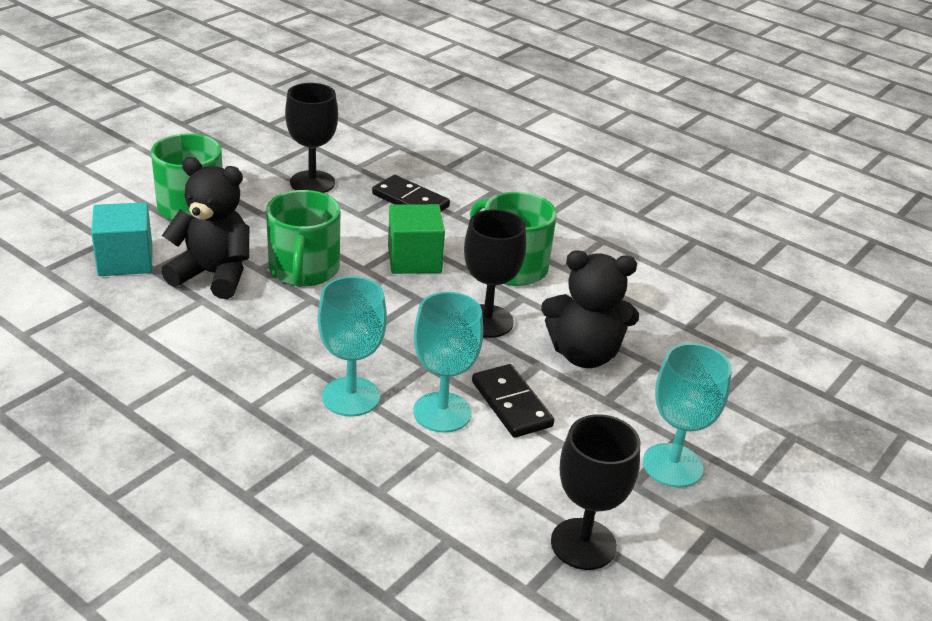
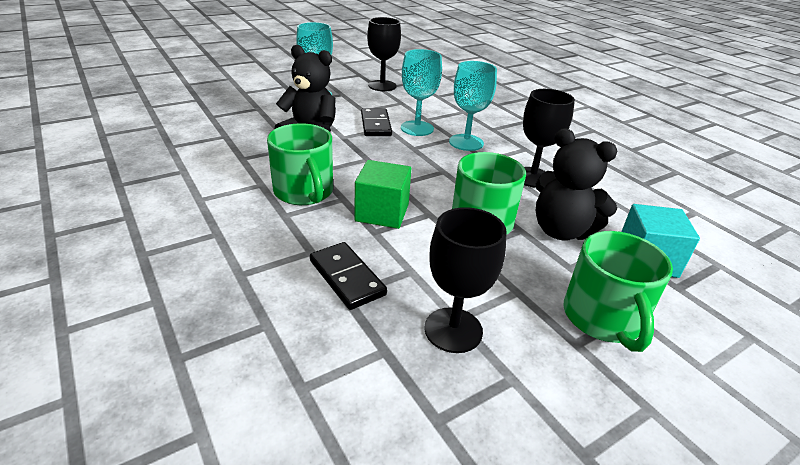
camera: 160 degrees left, 0 degrees up
black goblet [464,210,526,338] -> black goblet moved to [523,89,575,188]

